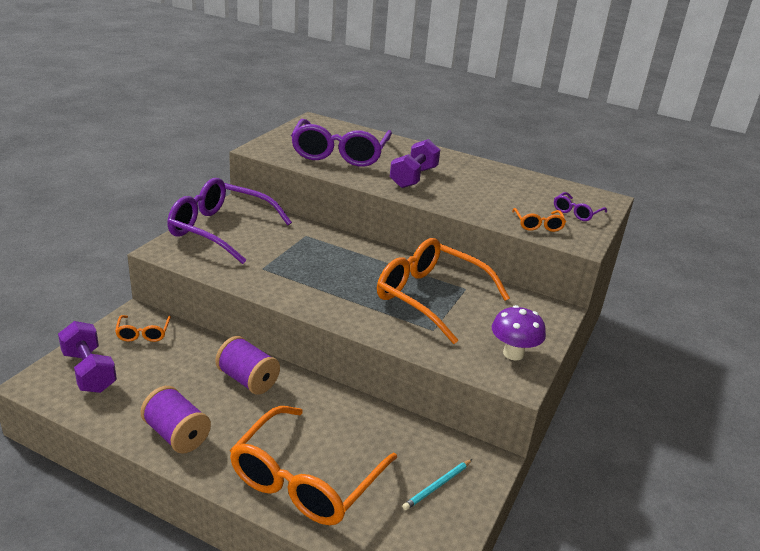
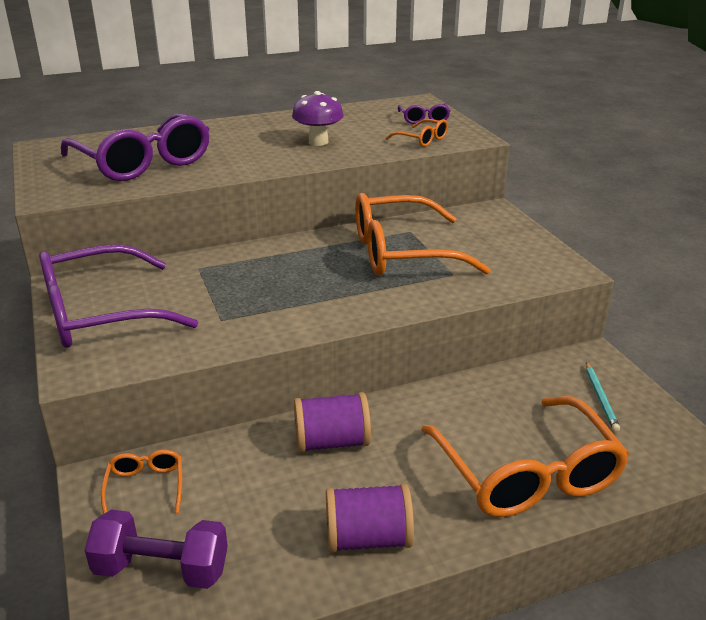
camera: 45 degrees left, 0 degrees up
orange glasses [115,315,171,342] -> orange glasses turned 135 degrees counterclockwise [101,450,182,514]
purple dumbbell [390,139,440,188] -> none
purple mushroom [492,305,546,360] -> purple mushroom moved to [292,91,344,146]

